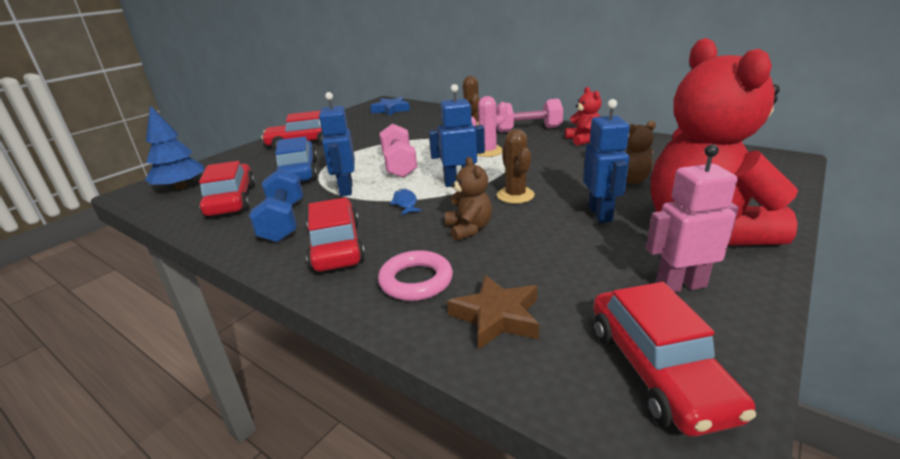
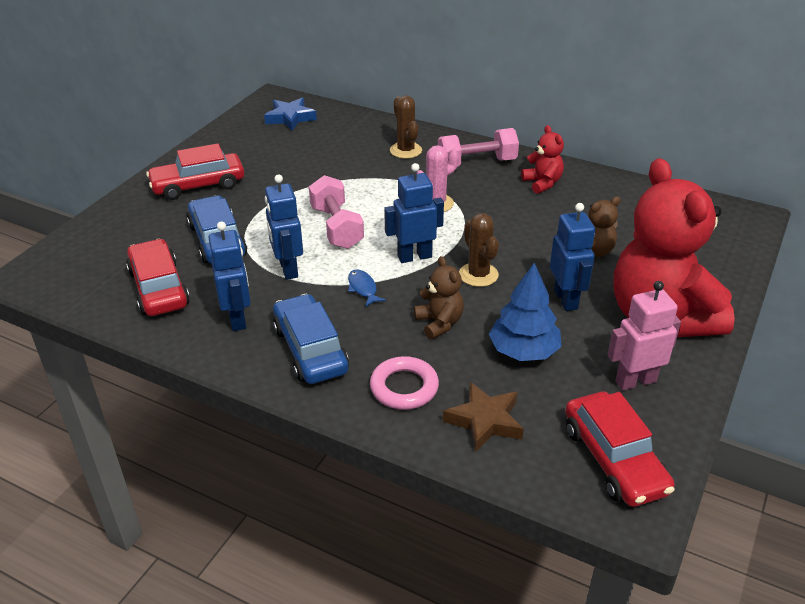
camera: 10 degrees left, 10 degrees up
blue tree [145,105,204,190] -> blue tree moved to [489,263,562,361]
blue dumbbell [249,169,303,242] -> blue robot [208,222,251,331]
red car [306,197,365,271] -> blue car [273,294,349,384]

